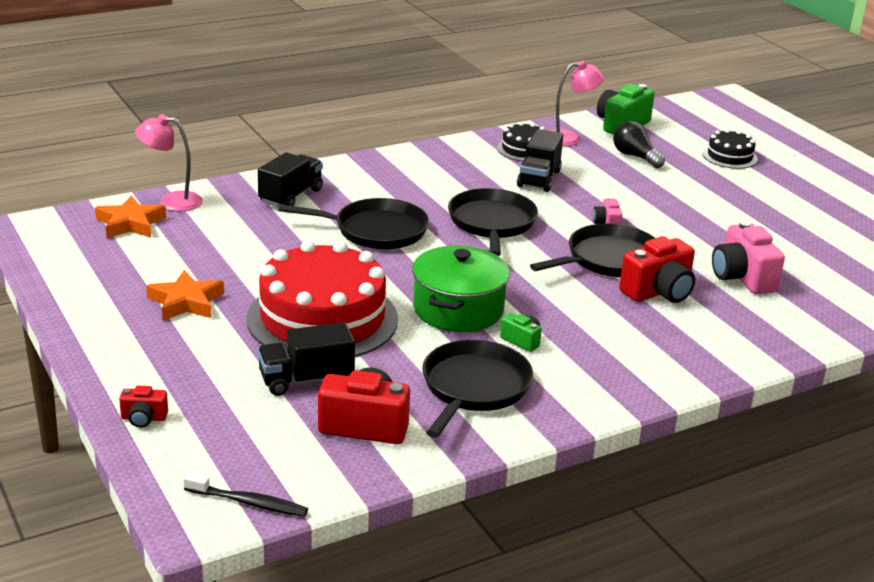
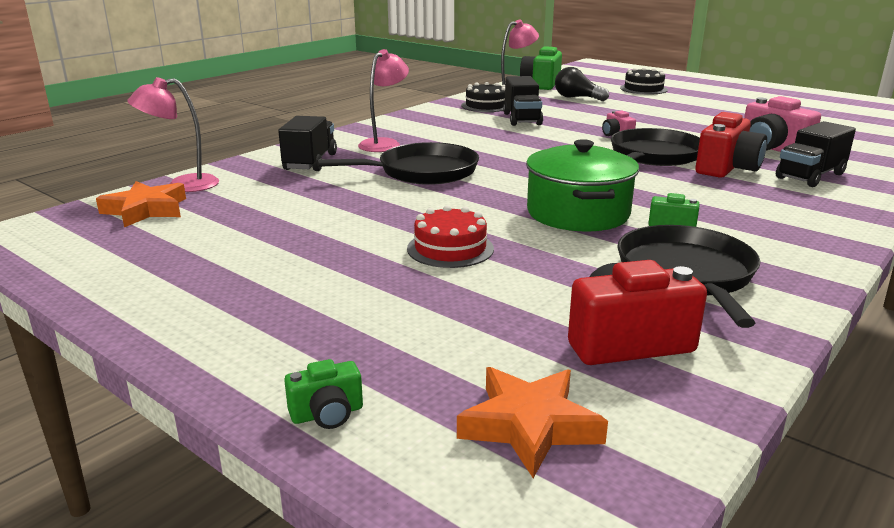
camera: 20 degrees left, 5 degrees down
red camera [119,386,168,428] -> green camera [284,359,363,429]
orange star [146,270,224,321] -> orange star moved to [457,367,608,478]
black toothbrush [183,473,308,517] -> none
red cake [246,241,398,357] -> red cake [407,205,494,268], size x0.47
black truck [257,322,355,396] -> black truck moved to [776,121,856,187]
black pan [448,188,538,256] -> none
none -> pink lamp [358,49,409,152]

